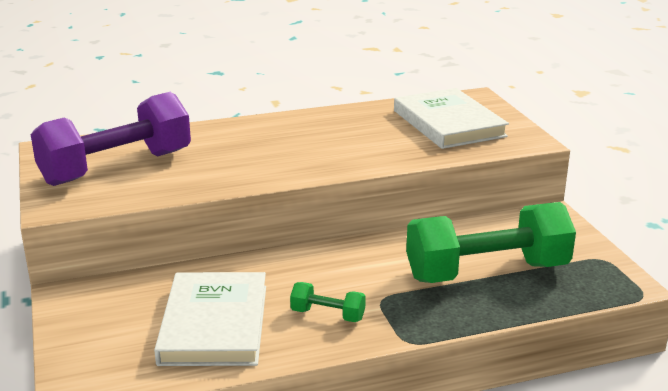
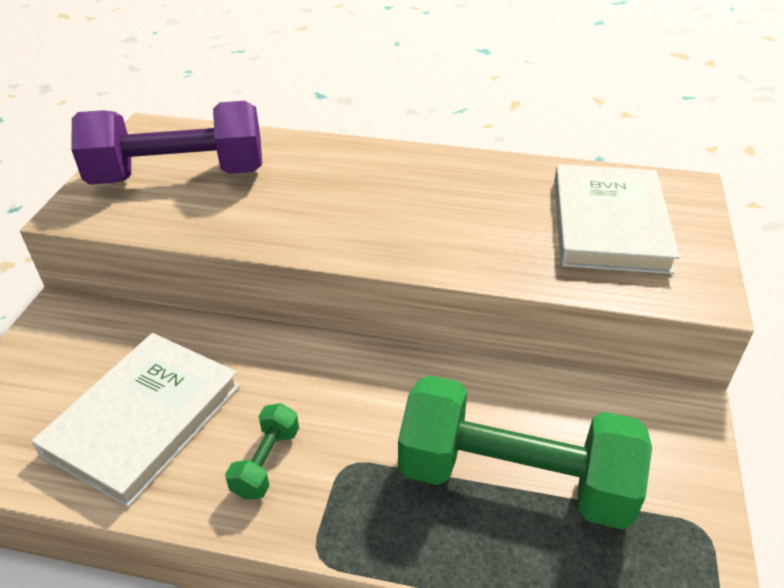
camera: 30 degrees right, 15 degrees up
green dumbbell [290,282,366,322] -> green dumbbell turned 60 degrees clockwise [225,403,299,500]

